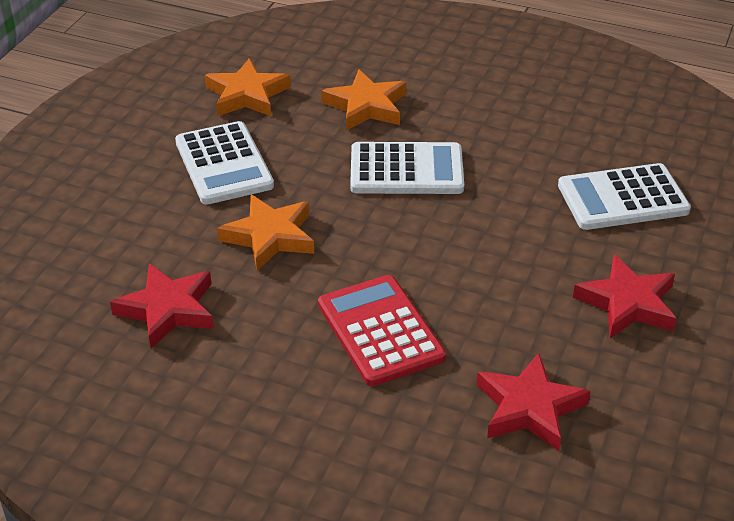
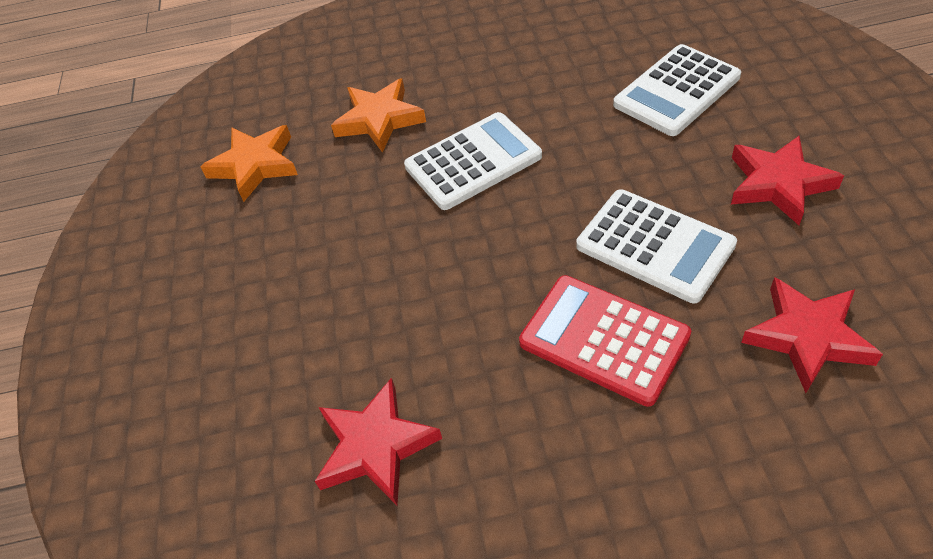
camera: 25 degrees left, 10 degrees up
white calculator [175,121,274,205] -> white calculator moved to [576,189,737,303]
orange star [217,195,314,271] -> none

